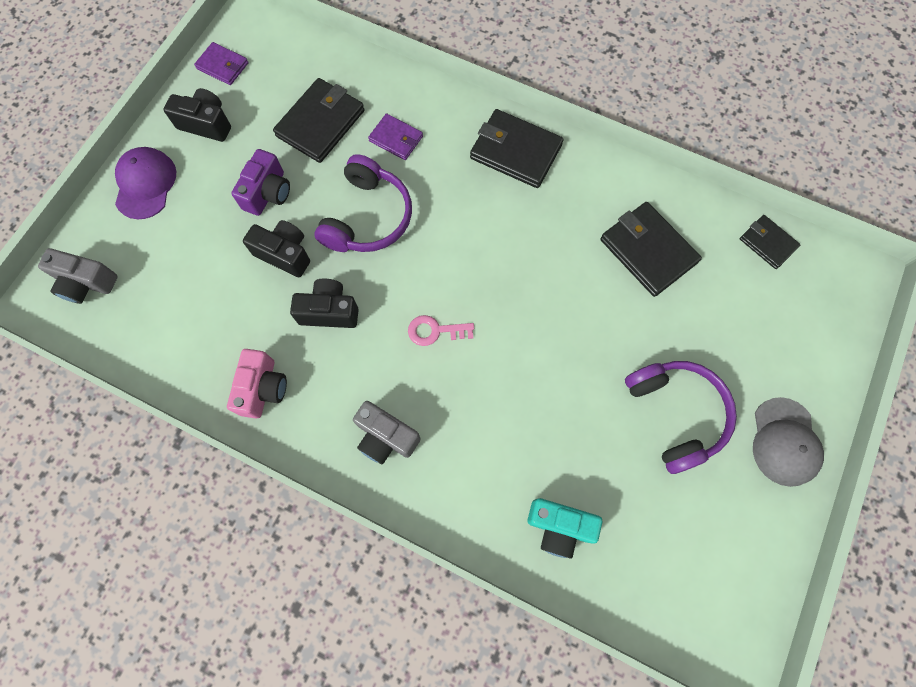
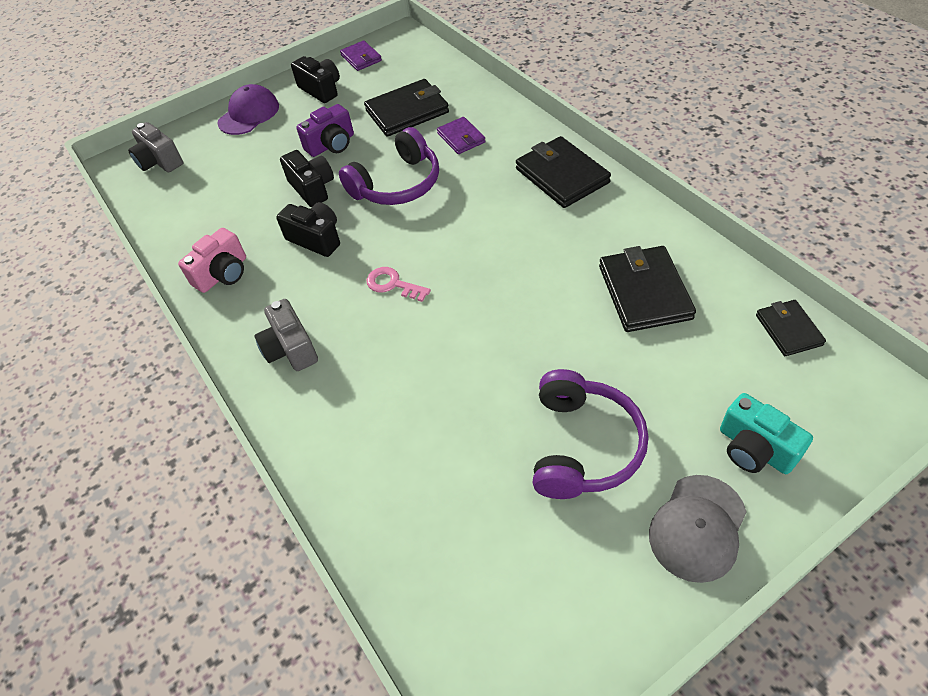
camera: 35 degrees right, 20 degrees down
turquoise camera [528,498,602,559] -> turquoise camera moved to [720,393,813,474]

